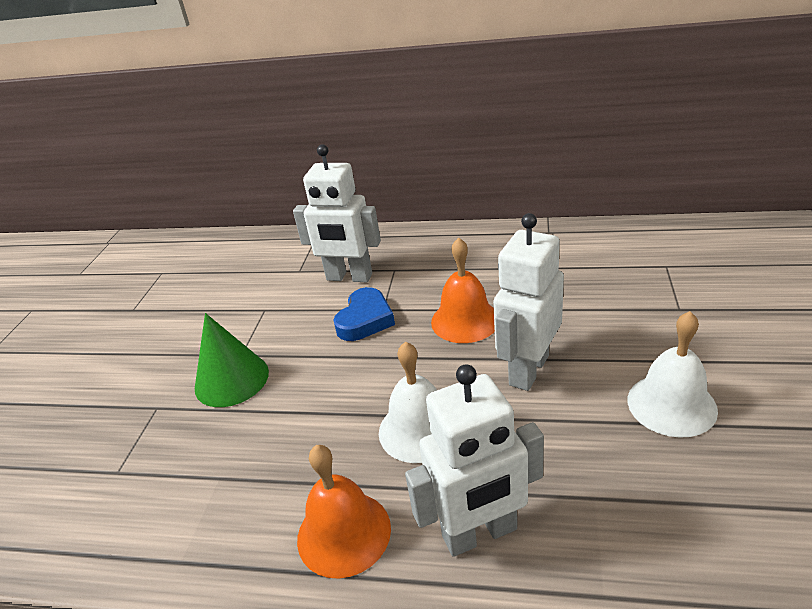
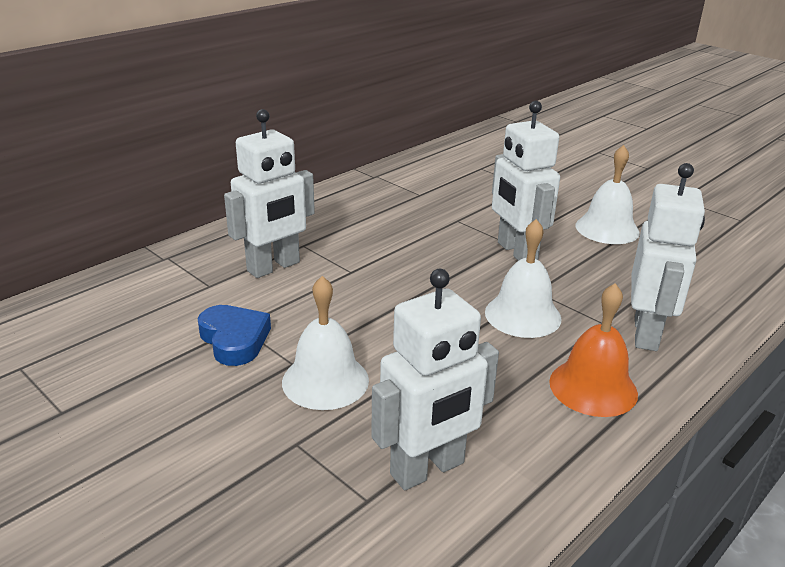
camera: 60 degrees left, 5 degrees down
green cone [195,313,269,407] -> white bell [282,276,369,410]
blue heart [333,287,395,341] -> blue heart moved to [198,305,271,366]
orange bell [431,238,495,343] -> none
none -> white robot [371,269,499,490]

